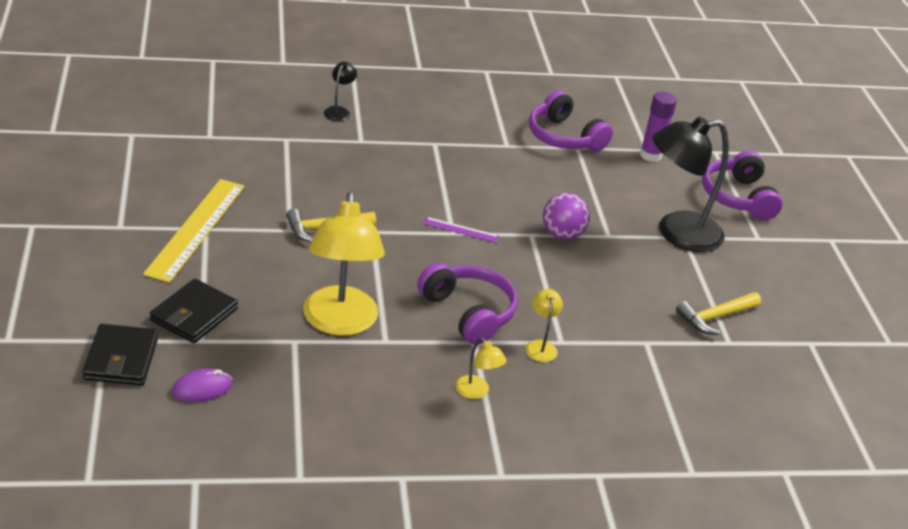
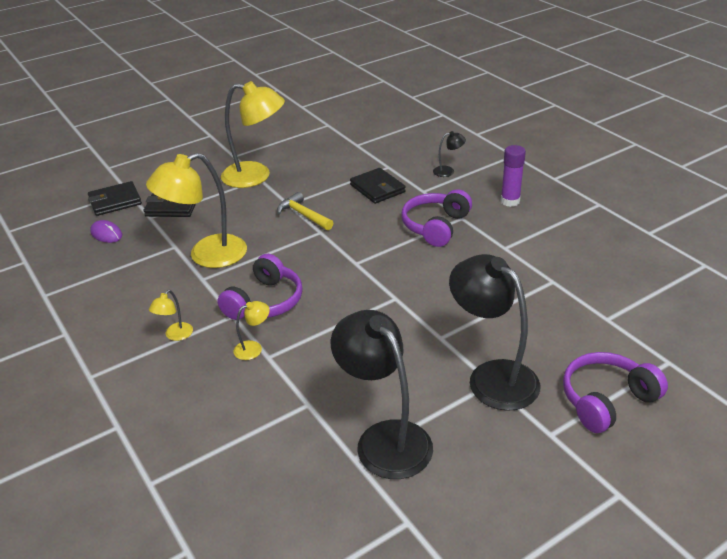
camera: 70 degrees right, 0 degrees up
yellow ruler [143,179,245,283] -> yellow lamp [221,81,285,188]
purple ruler [423,217,499,243] -> none
purple headphones [529,90,613,152] -> purple headphones moved to [401,189,472,247]
purple ball [543,193,590,240] -> none
purple glue stick [640,92,677,162] -> purple glue stick moved to [501,145,526,207]
yellow hammer [676,292,761,335] -> black lamp [331,310,433,479]
none -> black wallet [350,168,406,204]

